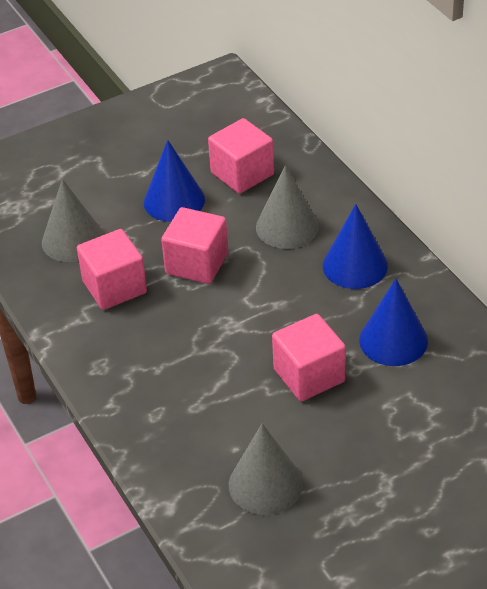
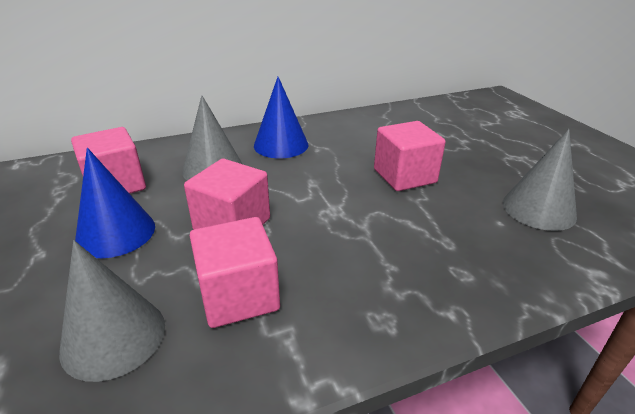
camera: 85 degrees left, 10 degrees down
blue cone [359,279,428,366] -> none

